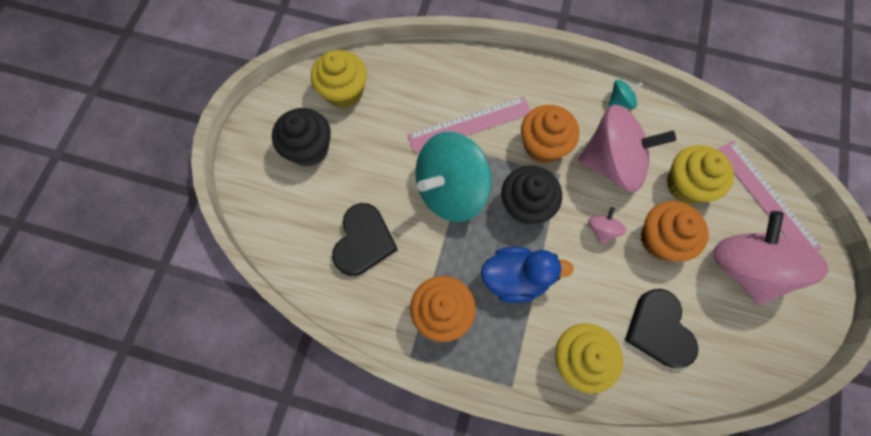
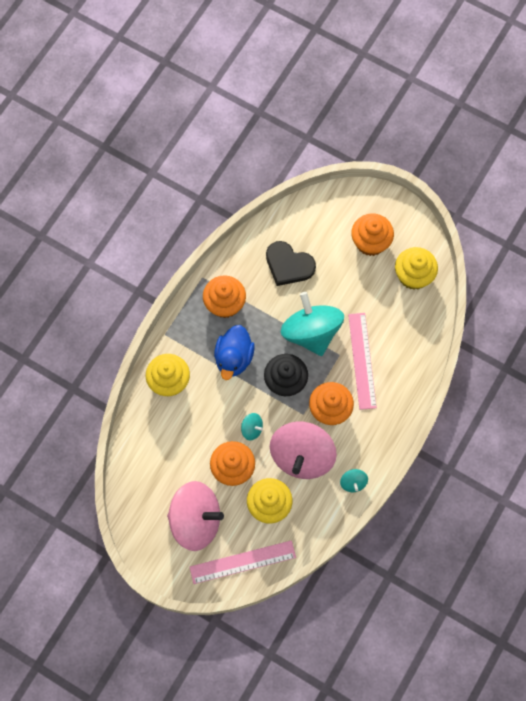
camera: 105 degrees right, 0 degrees up
black cupcake [272,108,331,167] -> orange cupcake [351,213,394,256]
pink spinning top [588,207,626,244] -> turquoise spinning top [241,413,263,441]
black heart [625,289,698,368] -> none

